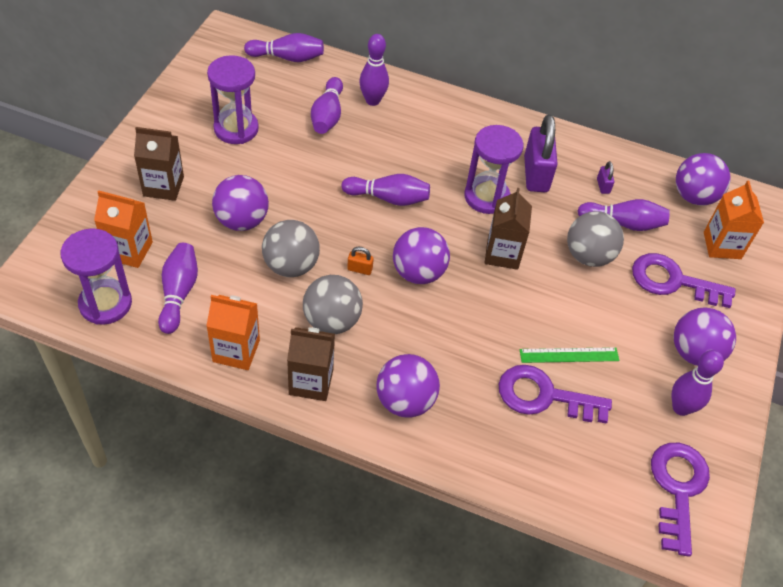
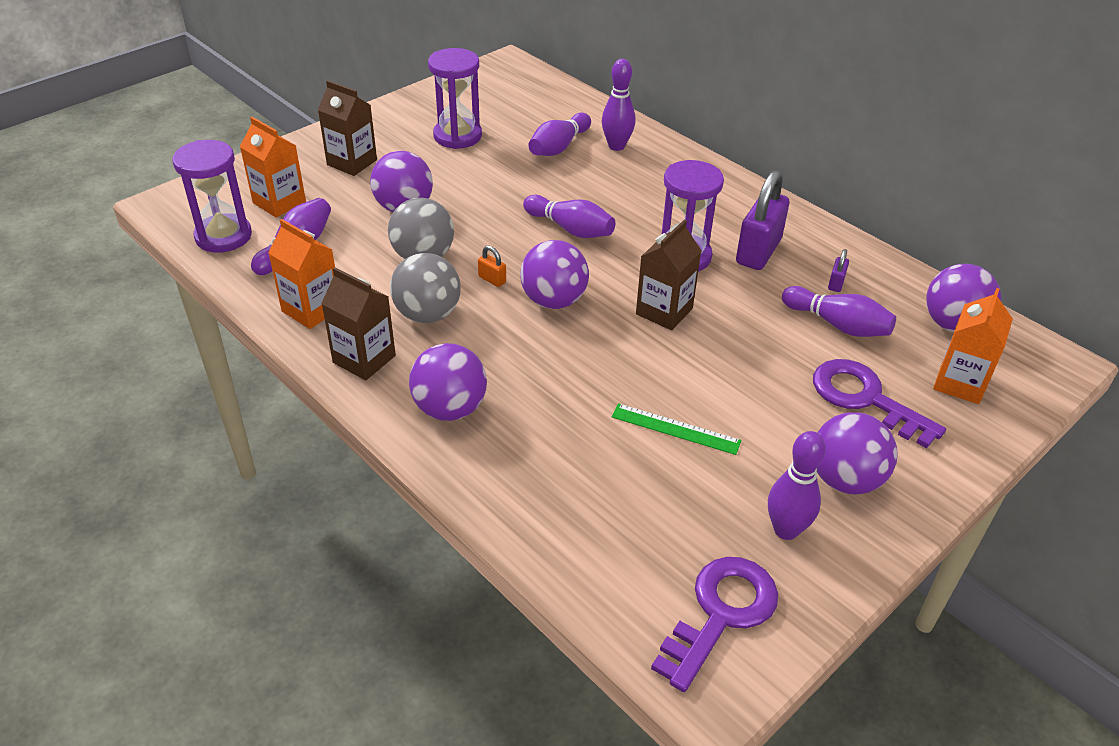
camera: 30 degrees right, 10 degrees down
purple bowling pin [244,33,324,62] -> none
purple key [499,365,612,424] -> none
grey ball [567,211,624,267] -> none

